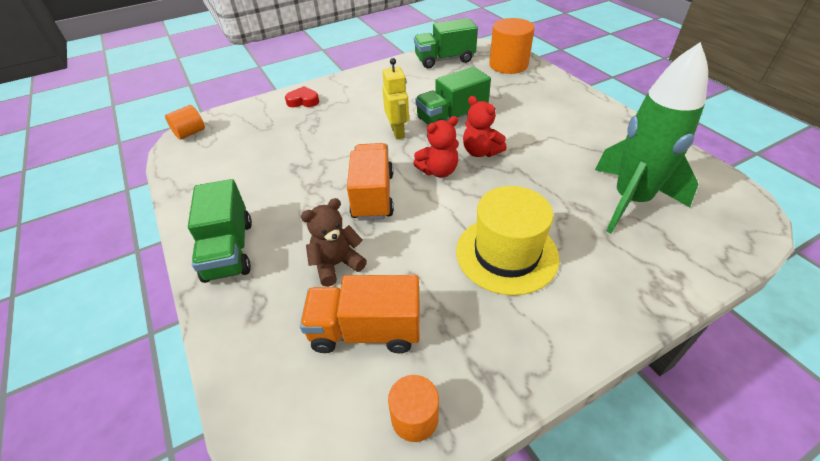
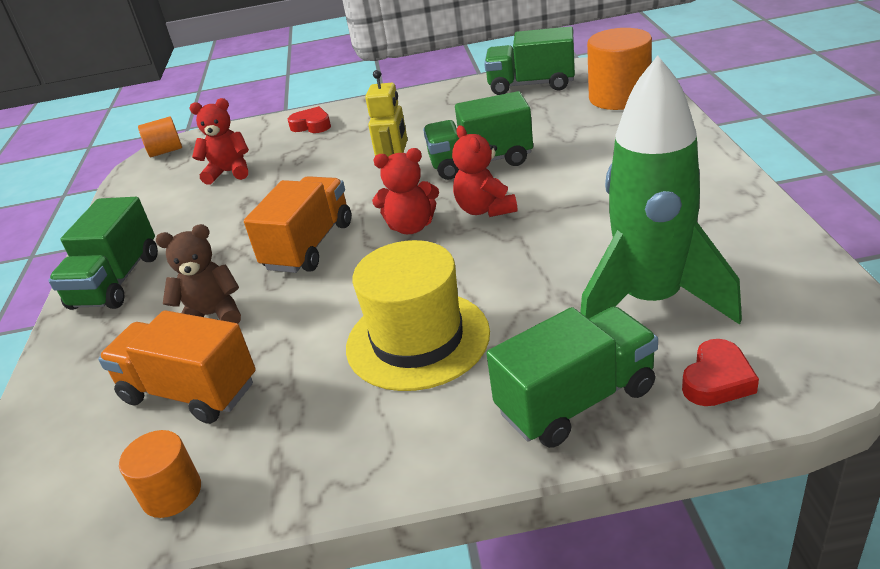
camera: 25 degrees right, 10 degrees down
none -> red teddy bear [189,98,249,185]
none -> green truck [486,306,658,448]
none -> red heart [682,339,759,406]

